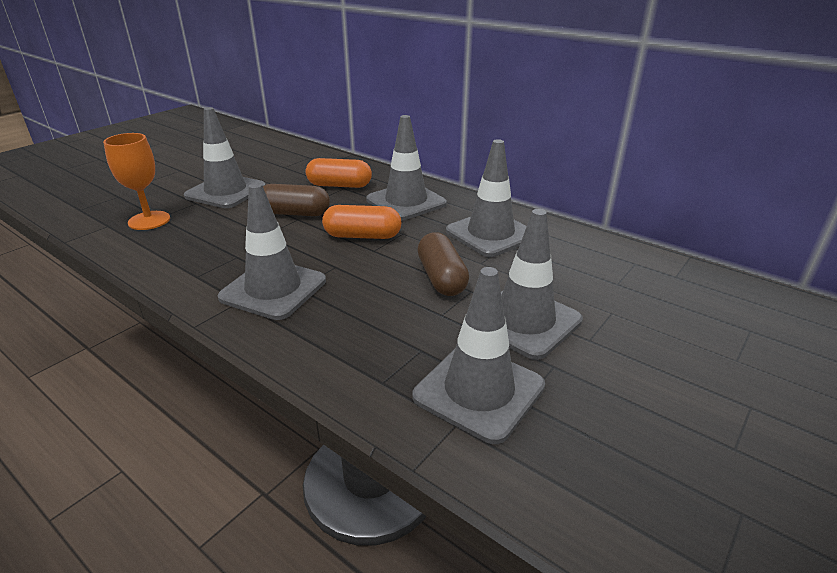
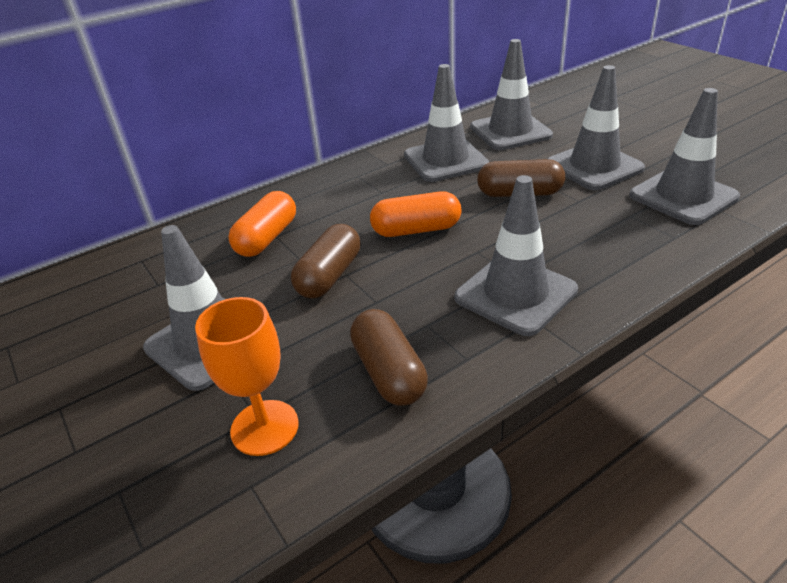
camera: 70 degrees left, 5 degrees up
orange capsule [322,205,401,239] -> orange capsule turned 60 degrees clockwise [370,192,461,237]
grey traffic cone [366,115,447,221] -> grey traffic cone moved to [470,39,553,150]
none -> brown capsule [350,309,428,406]

